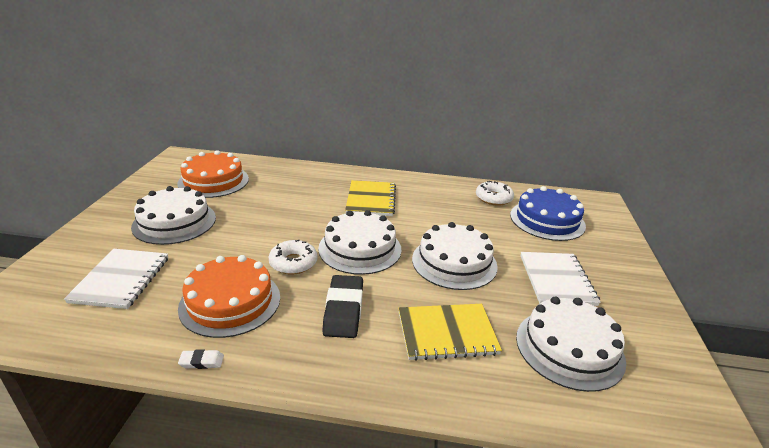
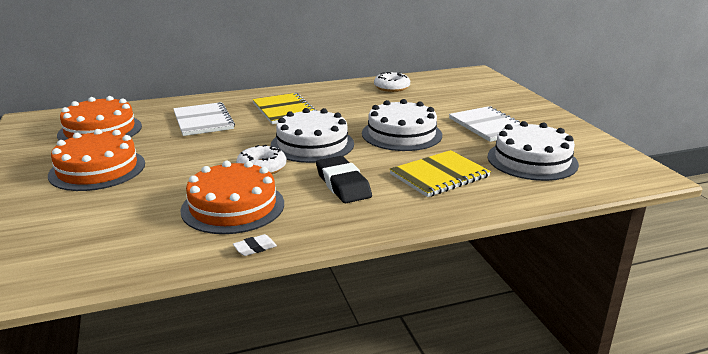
camera: 25 degrees left, 5 degrees down
white notebook [64,249,168,309] -> white notebook moved to [173,102,235,136]
white cake [131,186,216,245] -> orange cake [48,129,145,191]
blue cake [510,186,586,241] -> none

